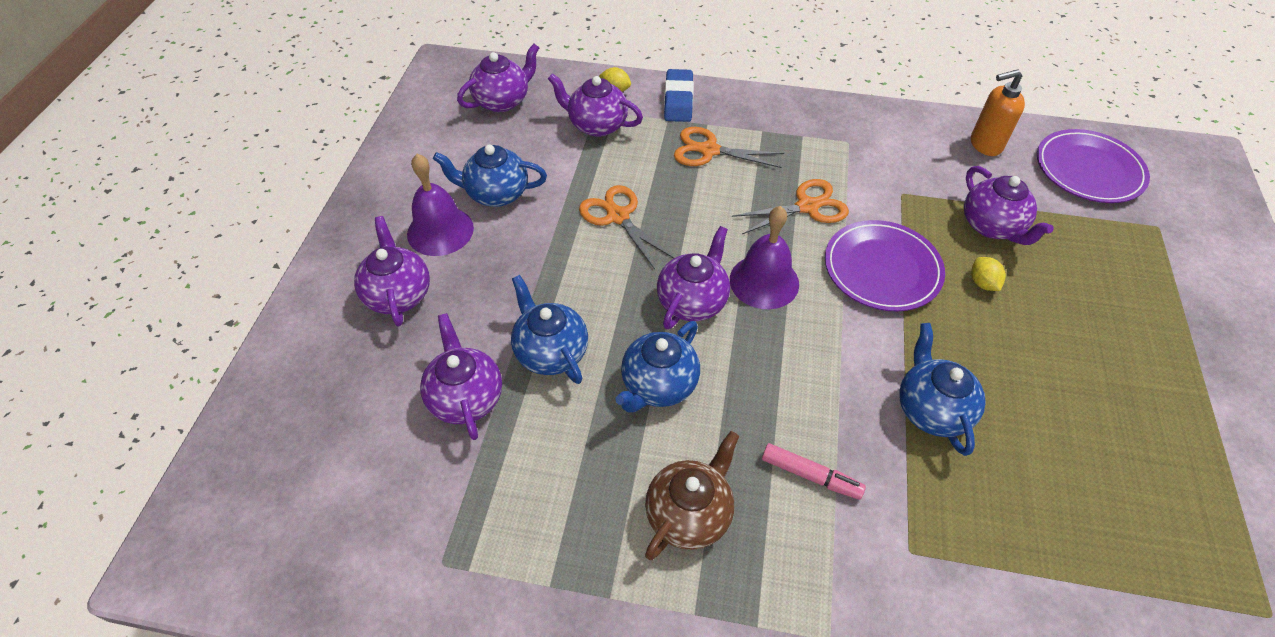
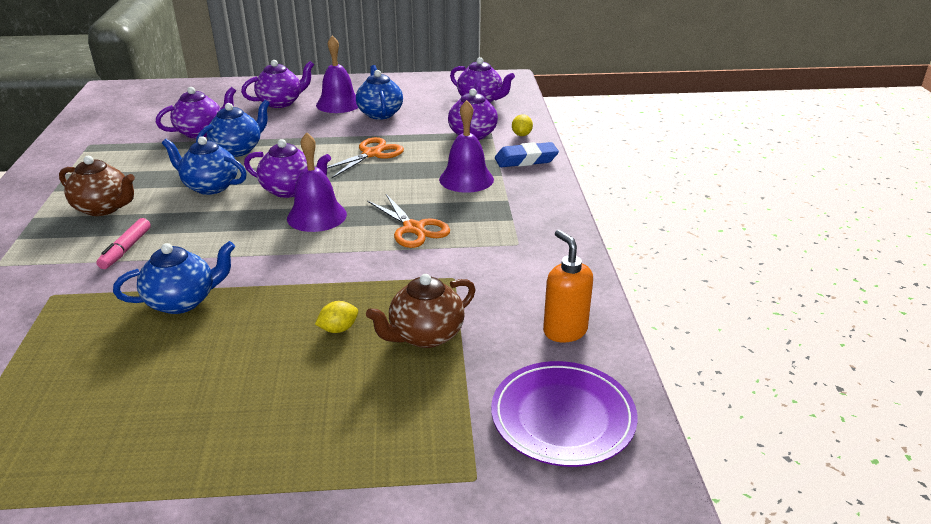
camera: 75 degrees right, 20 degrees down
orange scissors [674,127,784,168] -> purple bell [439,100,494,193]
purple plate [825,220,945,311] -> none
purple teapot [964,166,1054,245] -> brown teapot [366,274,475,348]

